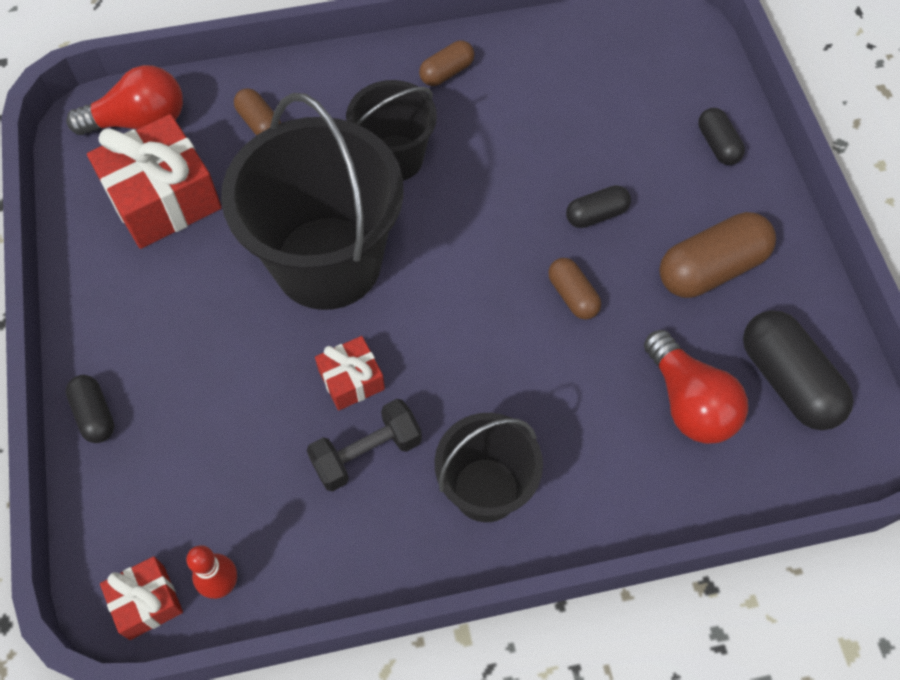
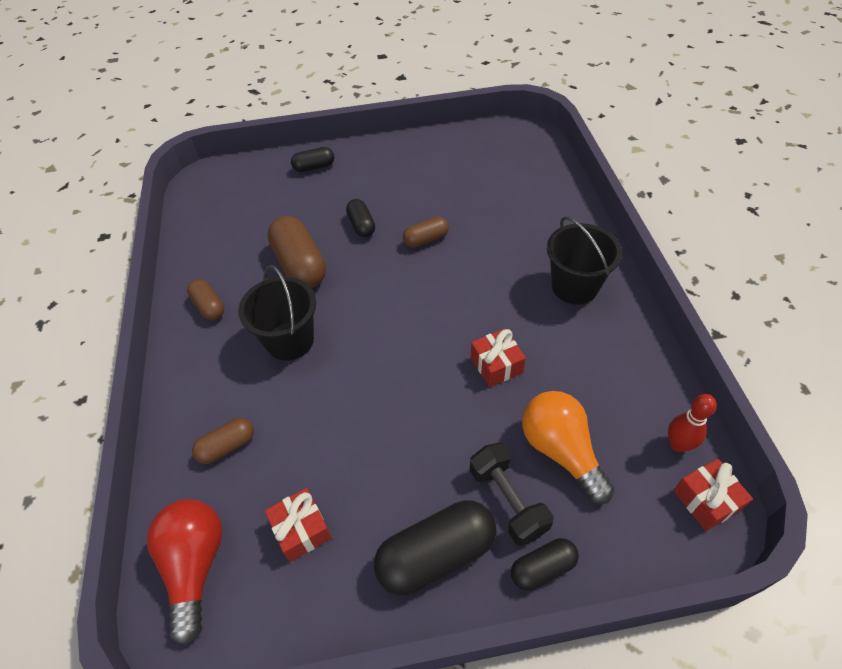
camera: 85 degrees left, 10 degrees down
red gift [87,114,222,249] -> red gift [265,488,332,562], size x0.52
black bucket [221,93,404,310] -> none
black dumbbell [307,399,422,491] -> black dumbbell moved to [470,442,554,546]
red light bulb [644,330,748,444] -> none
brown capsule [659,212,776,298] -> brown capsule moved to [267,216,326,288]
black capsule [743,310,853,430] -> black capsule moved to [374,500,496,595]
none -> orange light bulb [522,391,614,504]

